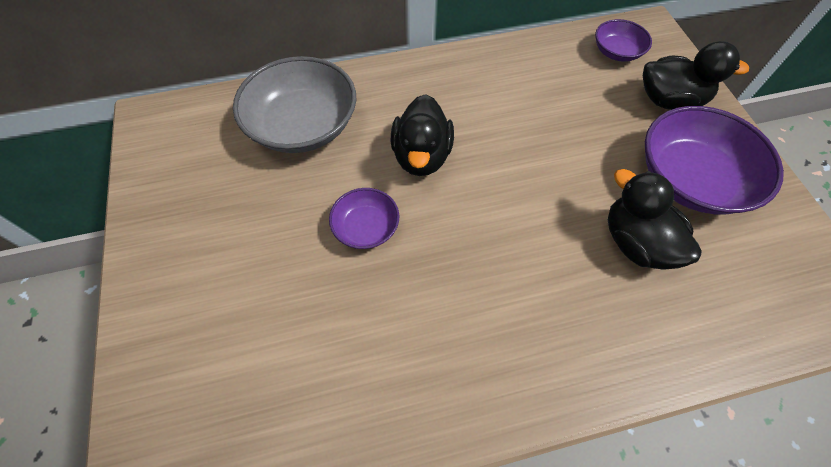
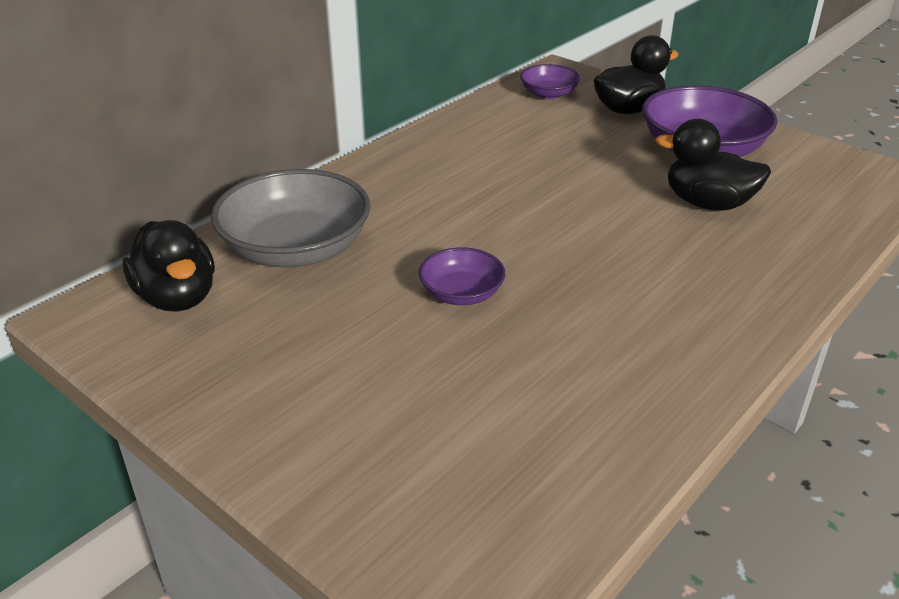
camera: 35 degrees left, 25 degrees down
black duck [390,94,454,176] -> black duck moved to [123,220,215,312]

